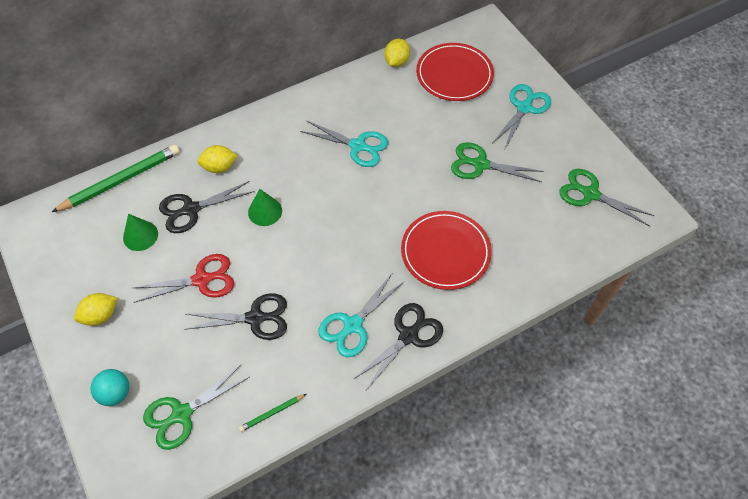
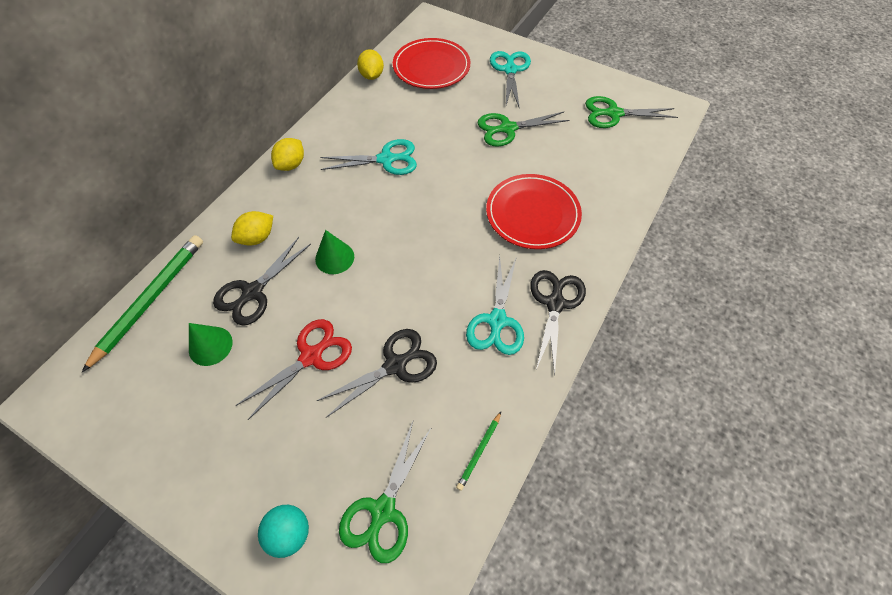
camera: 30 degrees left, 0 degrees up
yellow lemon [74,293,118,326] -> yellow lemon moved to [271,138,304,171]

